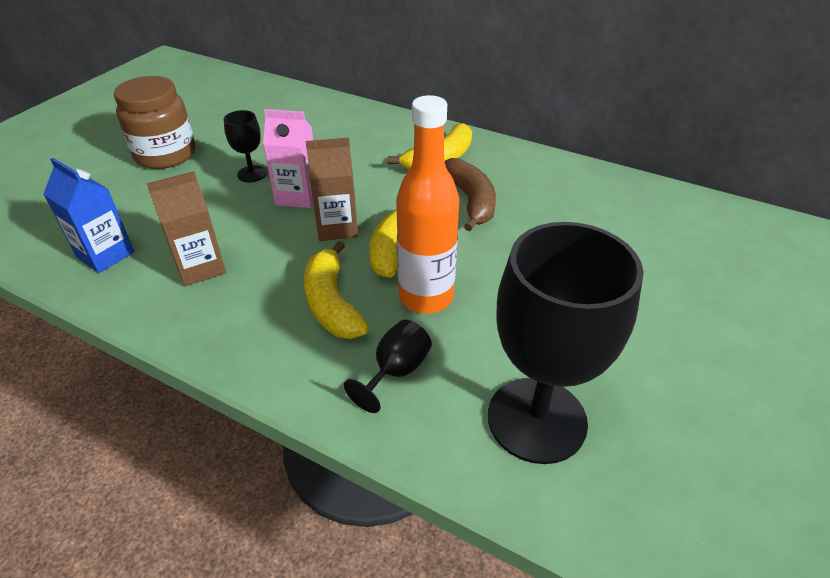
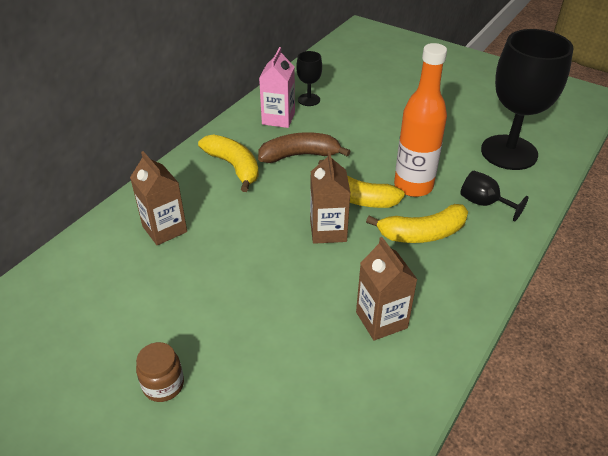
camera: 85 degrees left, 0 degrees up
blue carton [43,158,134,273] -> none
brown jar [114,76,195,169] -> brown jar [136,342,184,402], size x0.53
black goblet [224,110,267,182] -> black goblet moved to [296,51,322,106]
pink carton [263,109,313,208] -> pink carton moved to [259,47,295,128]
none -> brown carton [130,151,187,245]

